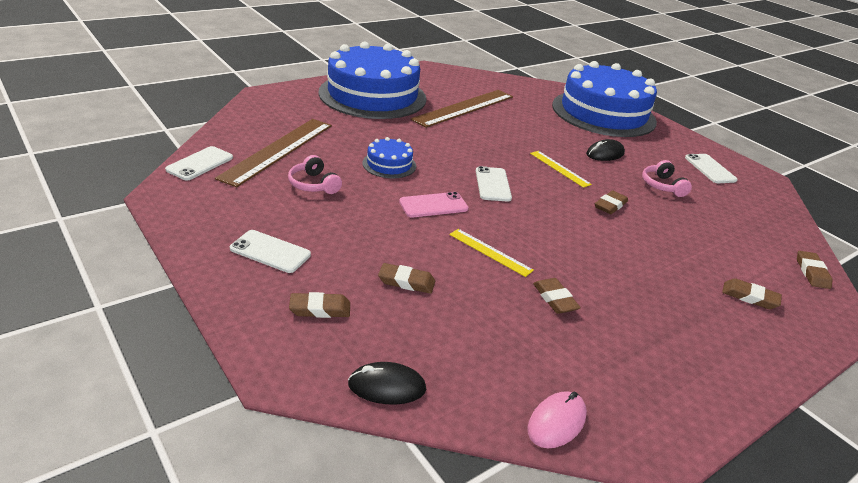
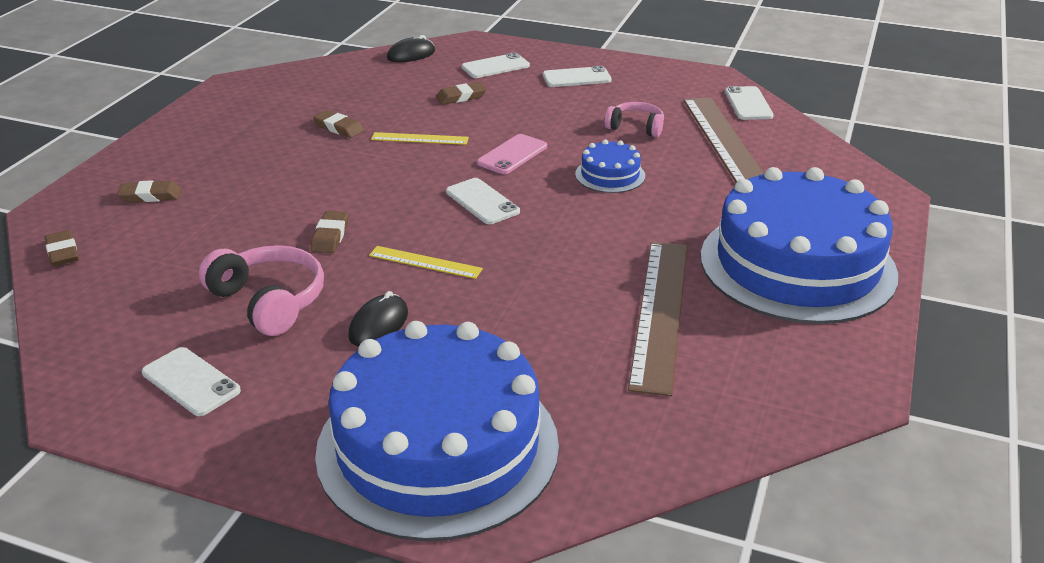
camera: 150 degrees right, 0 degrees up
brown eraser [289,292,350,318] -> white phone [461,52,530,78]
pink mouse [527,391,587,448] -> none
pink headphones [642,160,692,197] -> pink headphones [199,245,324,336], size x1.57

